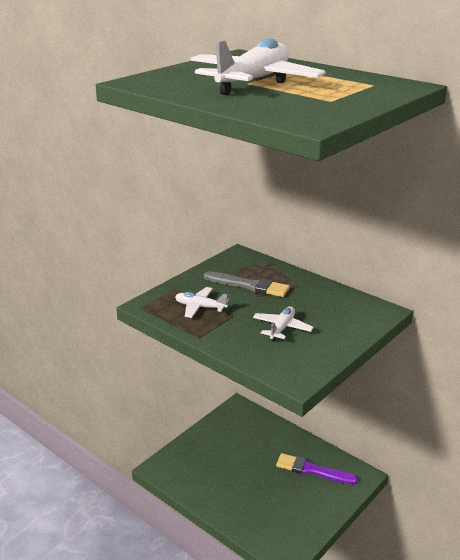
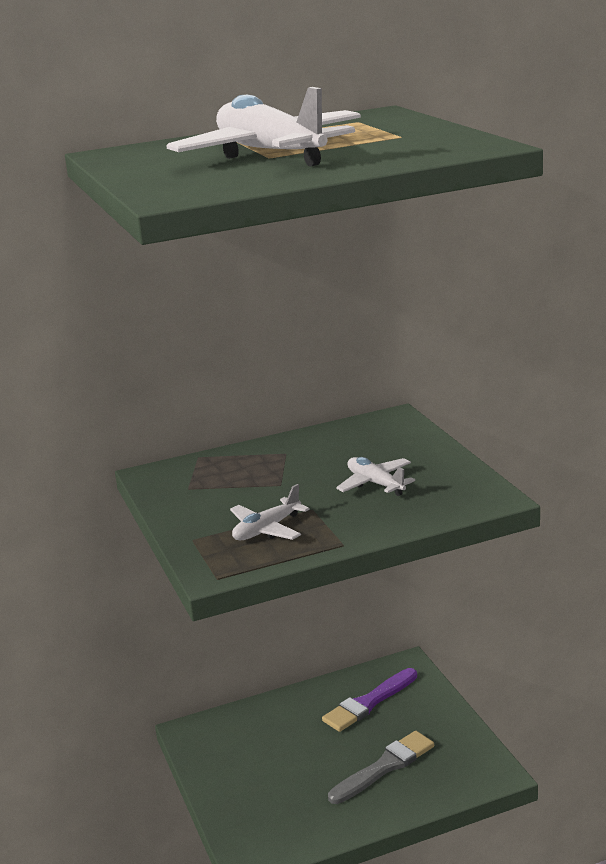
camera: 60 degrees left, 5 degrees down
grey brush [204,271,290,297] -> grey brush moved to [328,731,434,804]

